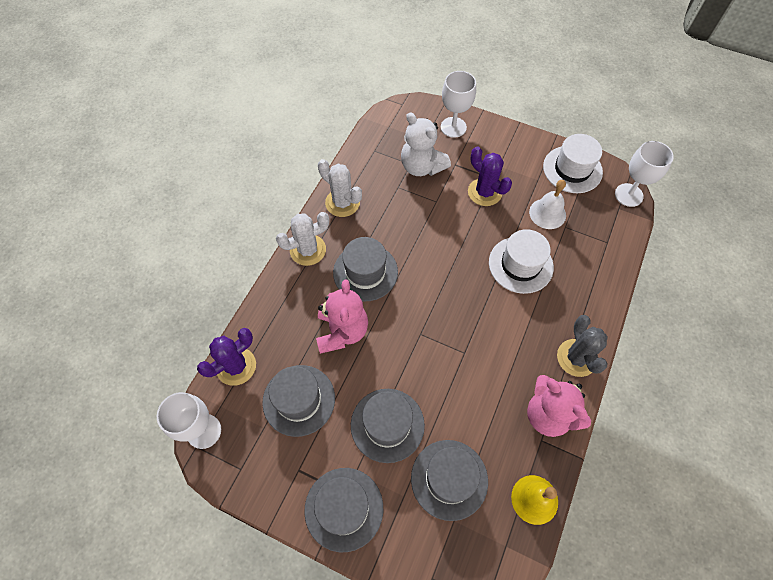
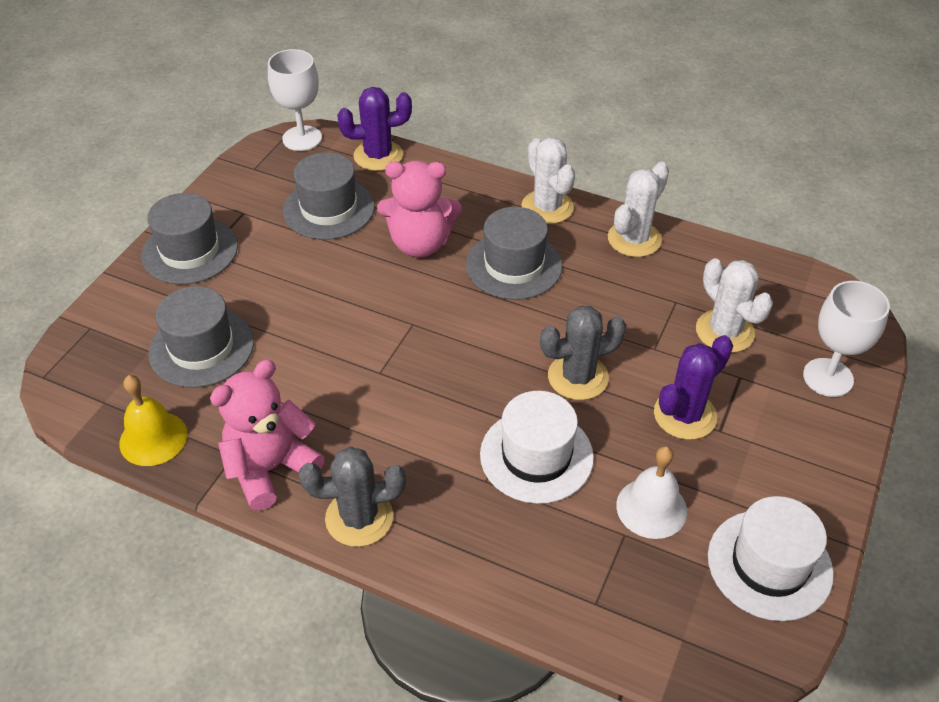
camera: 90 degrees right, 15 degrees down
purple cactus [197,328,256,386] -> purple cactus turned 60 degrees counterclockwise [337,87,412,171]
grey hat [351,389,425,463] -> none
white teddy bear [401,112,451,176] -> white cactus [696,258,773,353]
white goblet [615,141,674,207] -> none
none -> grey cactus [540,306,626,400]

